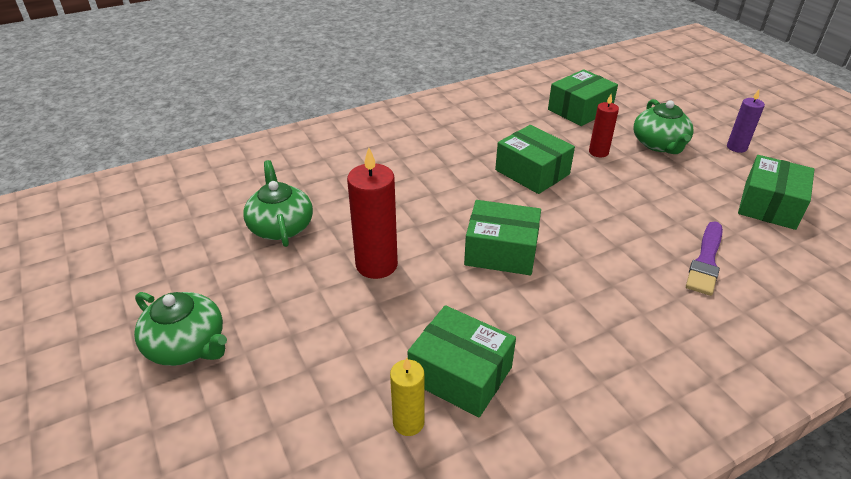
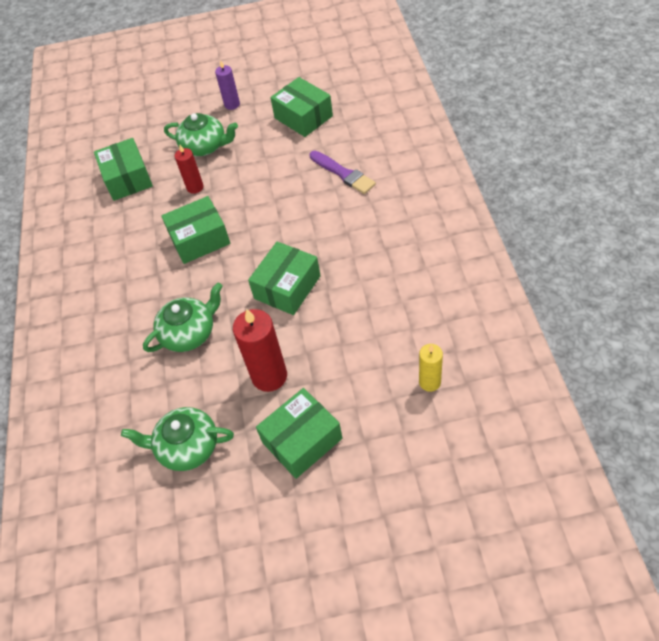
camera: 65 degrees left, 15 degrees up
green teapot [134,292,227,366] -> green teapot moved to [143,282,223,352]
green box [408,305,516,417] -> green box moved to [256,388,342,479]

